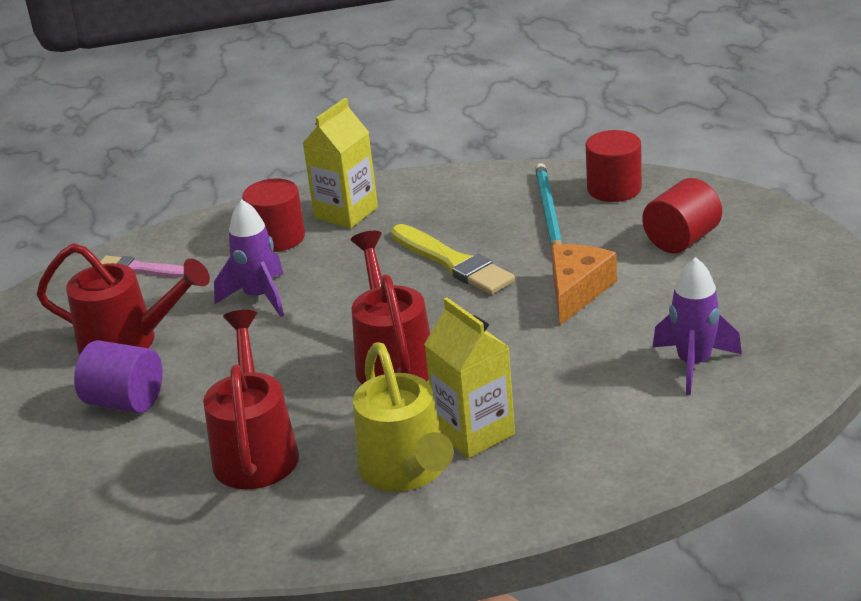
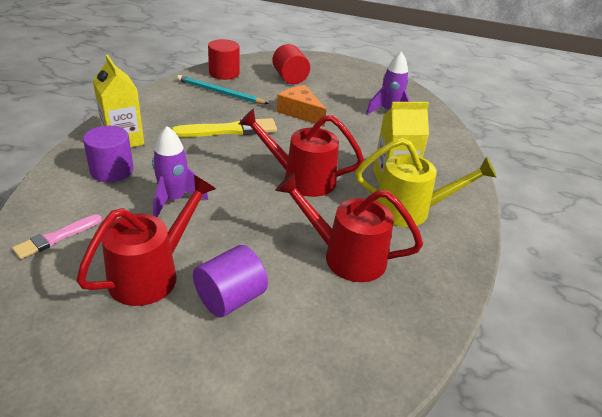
camera: 70 degrees left, 5 degrees up
red cylinder [242,178,305,252] -> purple cylinder [83,126,133,182]

